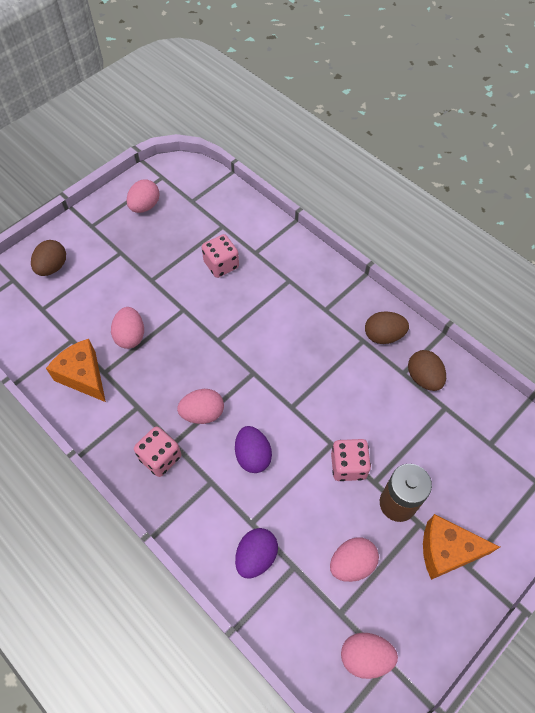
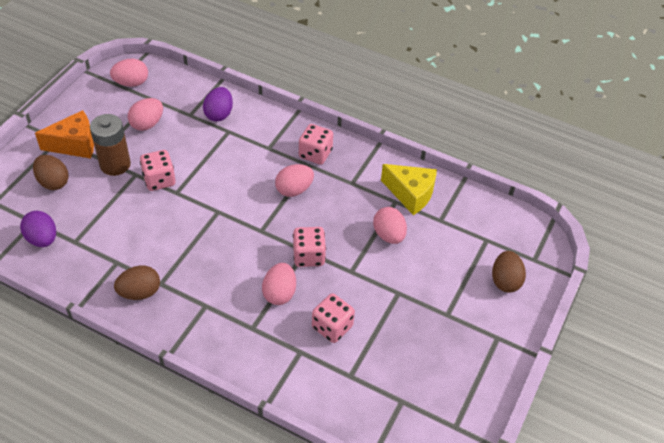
camera: 160 degrees right, 10 degrees down
orange cheese [46,339,106,402] -> yellow cheese [381,164,437,215]
pink egg [127,179,160,213] -> pink egg moved to [262,263,296,305]
purple egg [235,426,272,473] -> purple egg moved to [20,210,56,247]
brown egg [408,350,446,391] -> brown egg moved to [33,155,69,190]
none -> pink dice [293,227,326,267]

